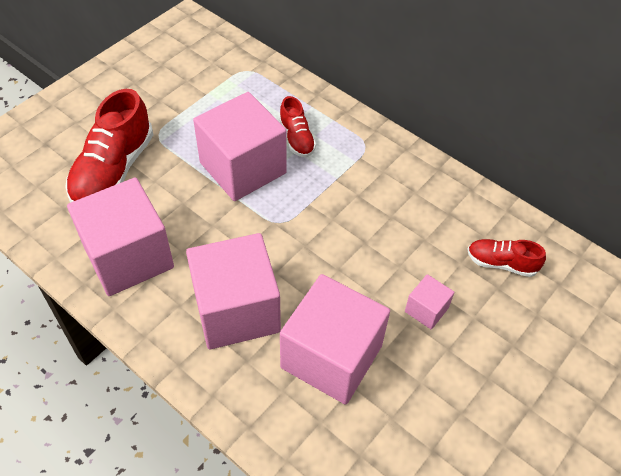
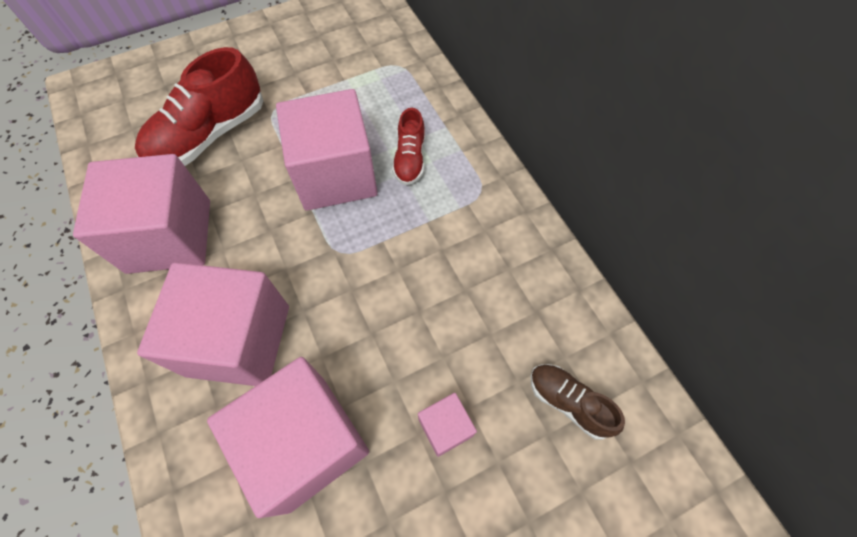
camera: 25 degrees right, 10 degrees up
red shoe [468,239,546,277] -> brown shoe [530,364,625,440]

